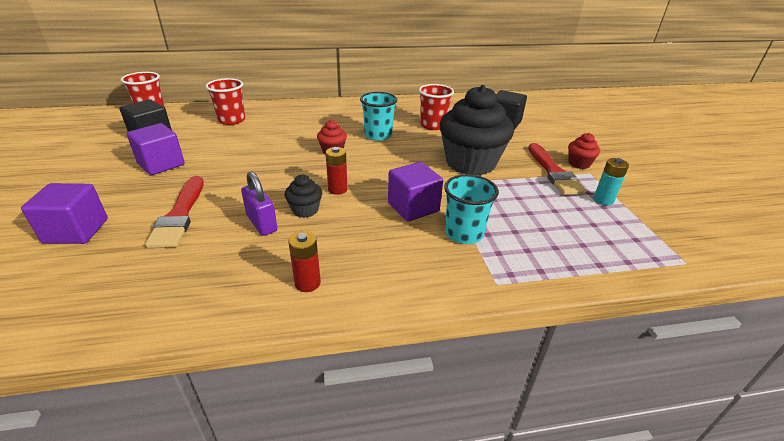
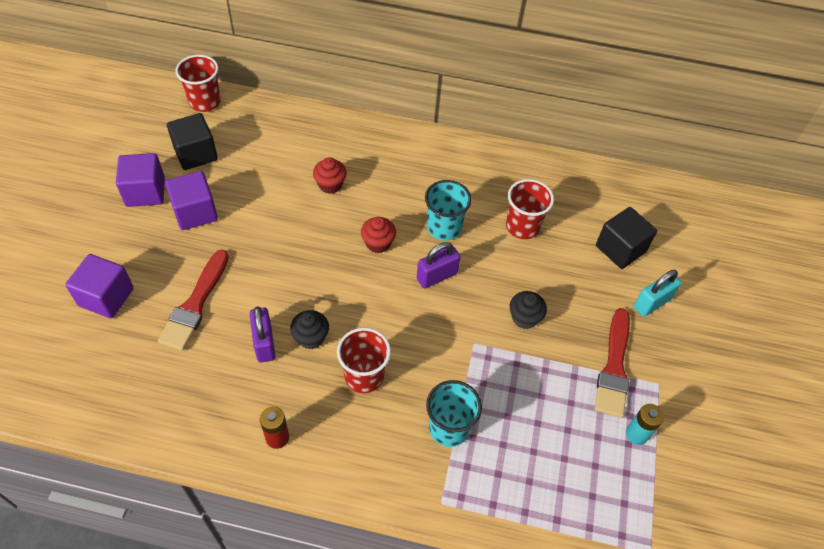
camera: 20 degrees right, 20 degrees up
red cup [206,78,245,125] -> red cup moved to [337,328,391,393]
red battery [326,147,348,195] -> none
purple cube [388,162,443,221] -> purple cube moved to [116,153,165,207]
black cupcake [440,85,514,175] -> black cupcake [510,291,547,329], size x0.43
red cupcake [568,133,600,169] -> red cupcake moved to [313,158,347,194]
none -> purple padlock [417,242,460,288]
none -> turquoise padlock [634,270,682,317]

